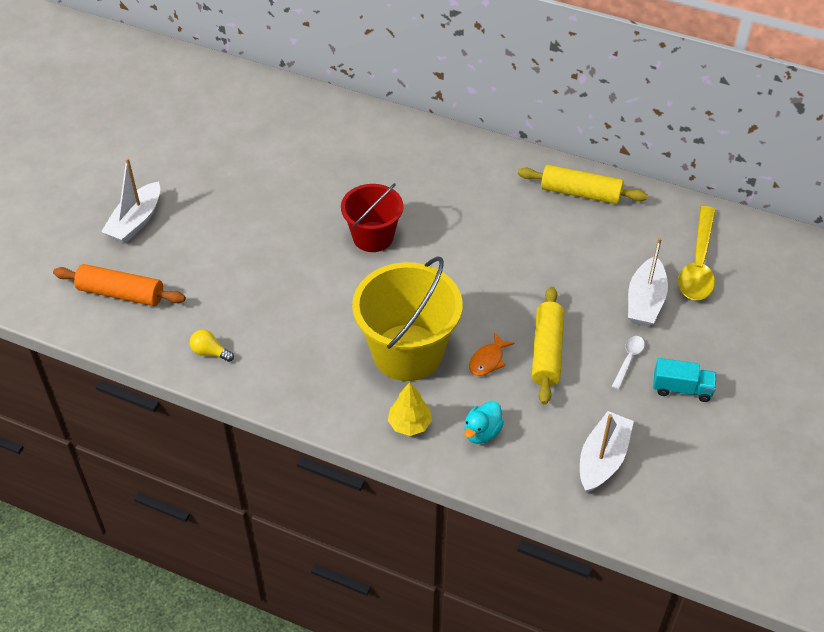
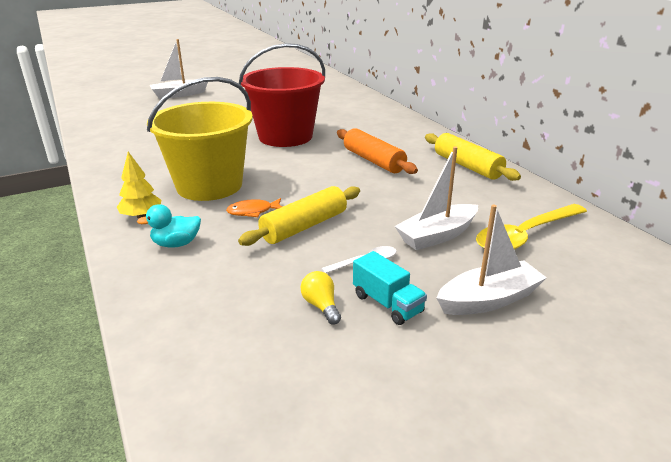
camera: 40 degrees right, 20 degrees down
orange rolling pin [53,264,186,306] -> orange rolling pin moved to [337,128,418,174]
yellow light bulb [190,330,234,362] -> yellow light bulb moved to [300,271,341,324]
red bucket [341,183,403,252] -> red bucket [239,43,325,147], size x1.60
white boat [580,411,634,493] -> white boat moved to [436,204,547,315]

